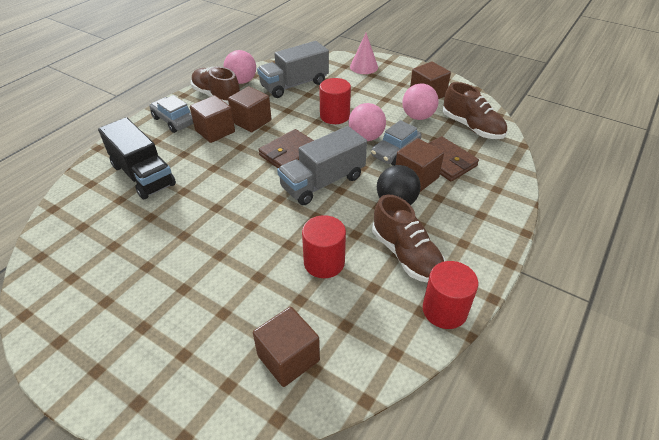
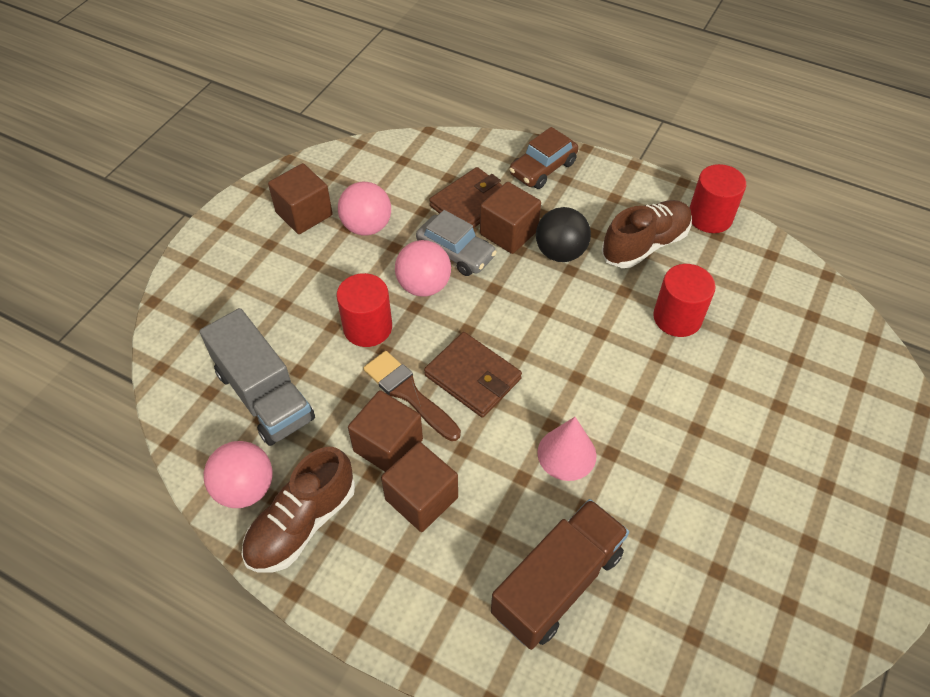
camera: 95 degrees left, 10 degrees up
black truck [98,117,176,199] -> brown truck [491,499,629,650]
grey car [149,95,194,133] -> none
brown cube [253,307,320,387] -> none
grey truck [277,126,367,205] -> none
pink cone [350,33,378,74] -> pink cone moved to [537,417,597,481]
brown shoe [443,82,507,139] -> none
none -> brown brush [363,351,461,441]
none -> brown car [509,127,578,189]

